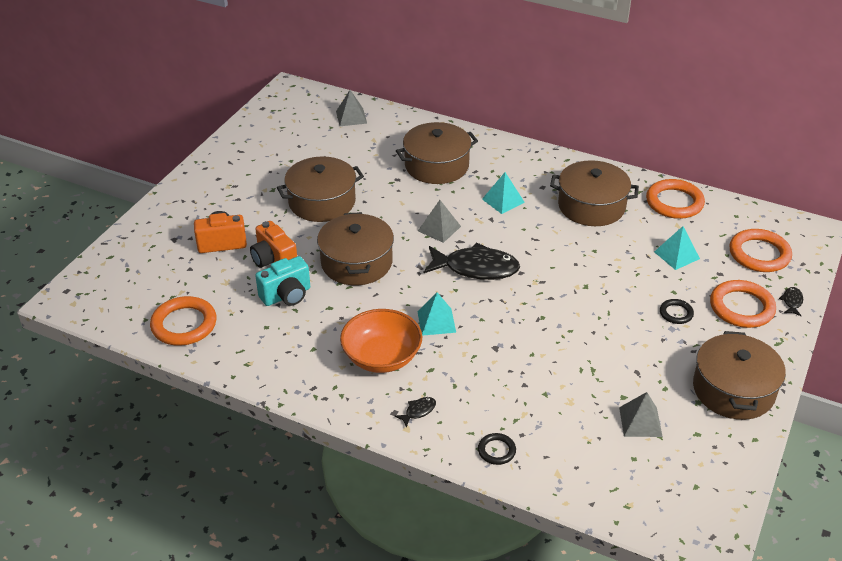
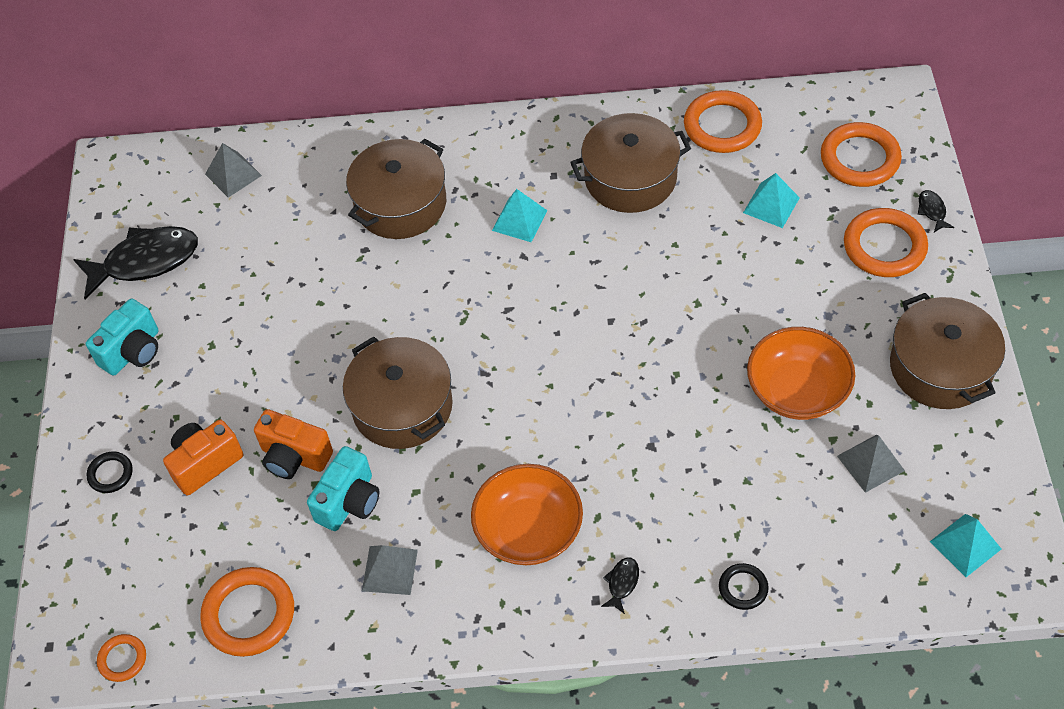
camera: 25 degrees left, 15 degrees up
brown pot [277,156,364,222] -> none
turquoise pyramid [417,292,456,336] -> turquoise pyramid moved to [930,514,1001,577]
grey pyramid [418,200,461,243] -> grey pyramid moved to [362,545,418,595]
black fish [424,242,520,280] -> black fish moved to [73,226,198,299]
black ring [660,299,694,324] -> black ring moved to [87,452,133,493]
none -> turquoise camera [86,299,158,376]
none -> orange ring [97,634,146,682]
none -> orange bowl [747,327,855,420]

